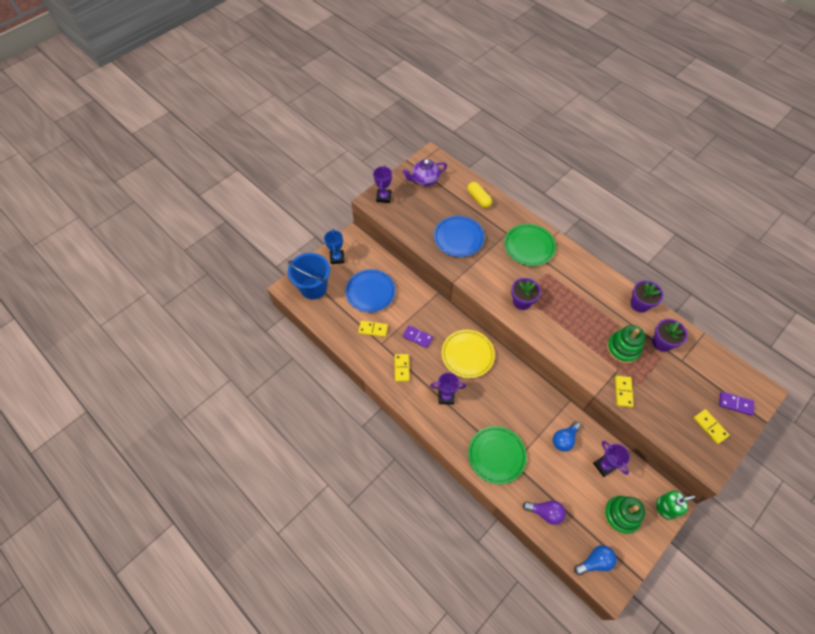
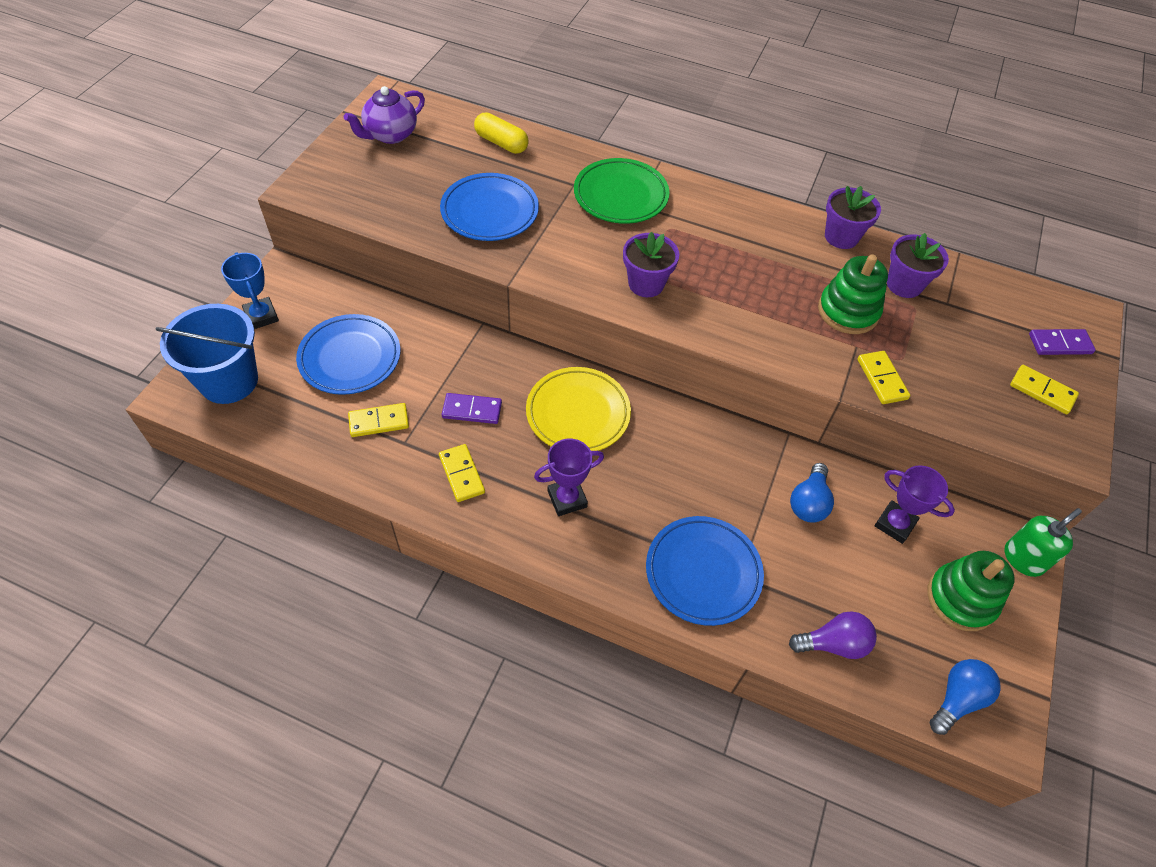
camera: 25 degrees left, 5 degrees down
purple trophy [373,165,392,203] -> none
green plate [468,426,527,484] -> blue plate [646,516,764,626]

